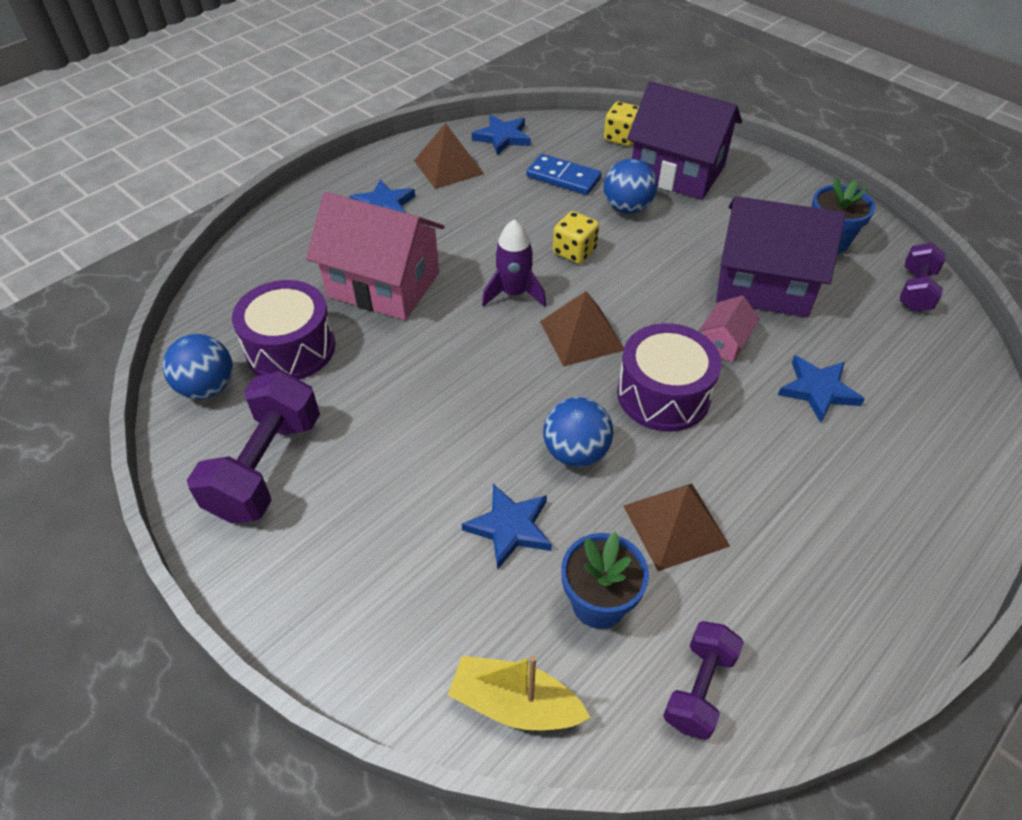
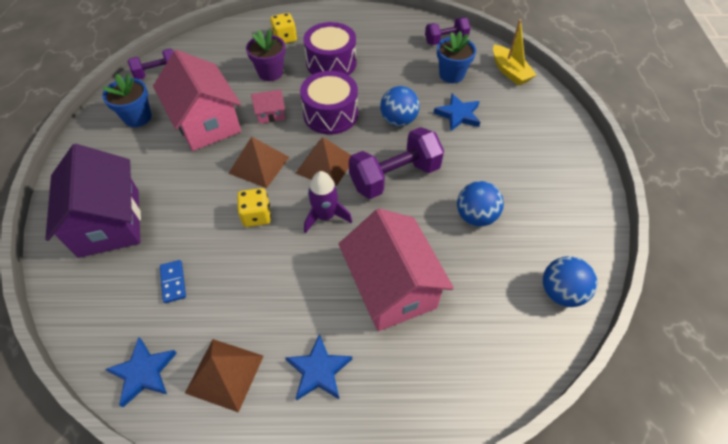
camera: 135 degrees left, 5 degrees up
purple dumbbell [187,371,320,523] -> purple dumbbell moved to [349,127,444,199]
purple drum [232,280,335,380] -> purple drum moved to [303,22,356,75]
blue domino [526,154,602,195] -> blue domino [160,260,186,303], size x0.65
yellow dice [604,102,639,146] -> yellow dice moved to [270,13,297,44]
blue ball [604,159,657,214] -> blue ball moved to [457,181,504,226]
brown pyramid [623,484,730,571] -> brown pyramid moved to [228,137,289,188]
purple house [716,196,846,317] -> pink house [153,50,241,151]
blue star [778,355,864,423] -> purple flower pot [246,29,286,81]

